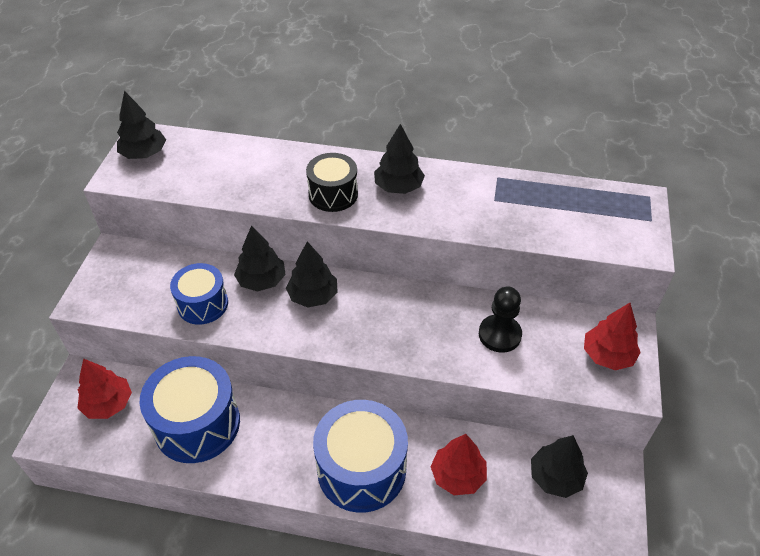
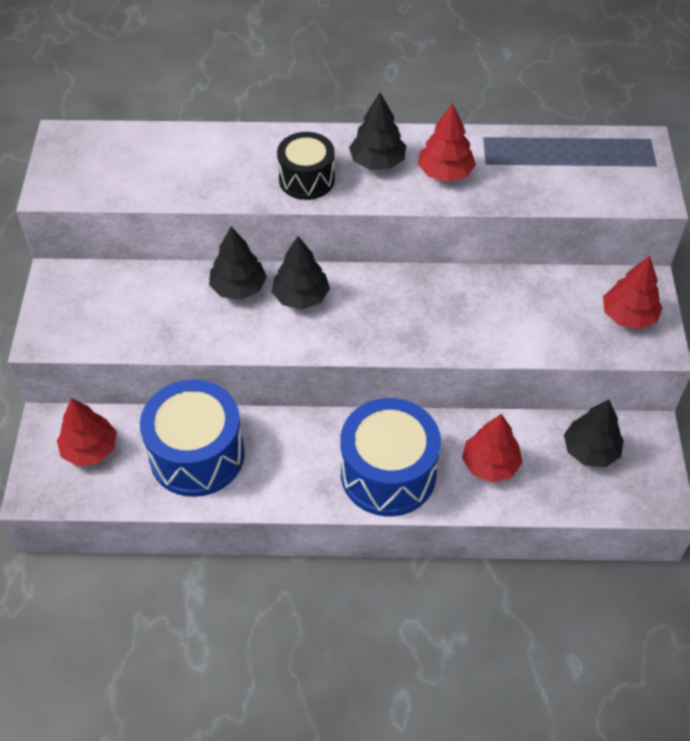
camera: 10 degrees left, 5 degrees up
black tree [117,91,166,159] -> none
blue drum [170,263,228,325] -> none
black pawn [479,287,522,353] -> none
none -> red tree [418,103,476,182]

